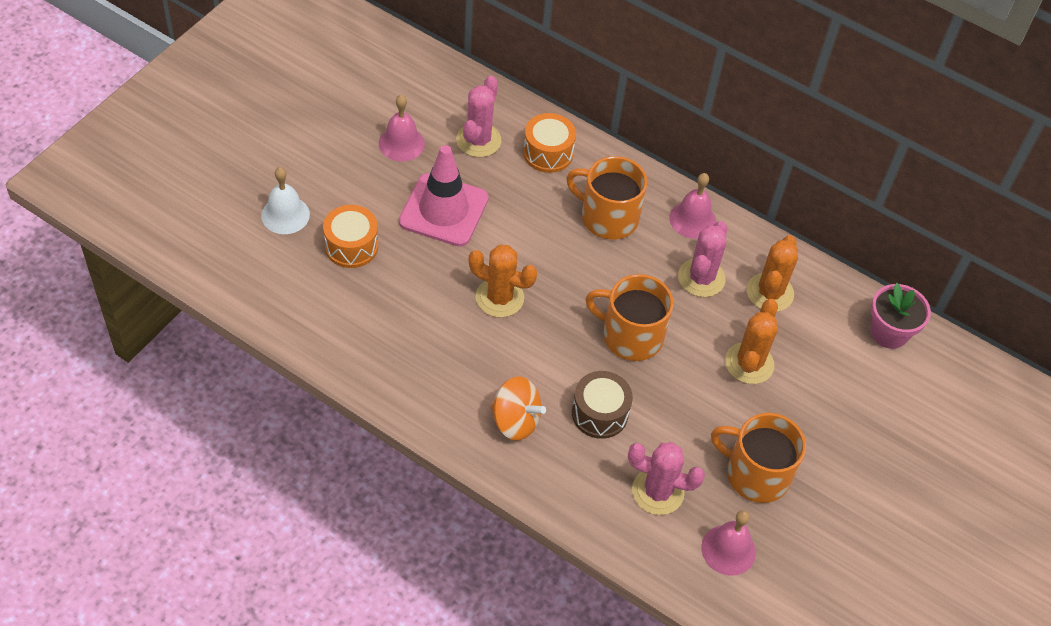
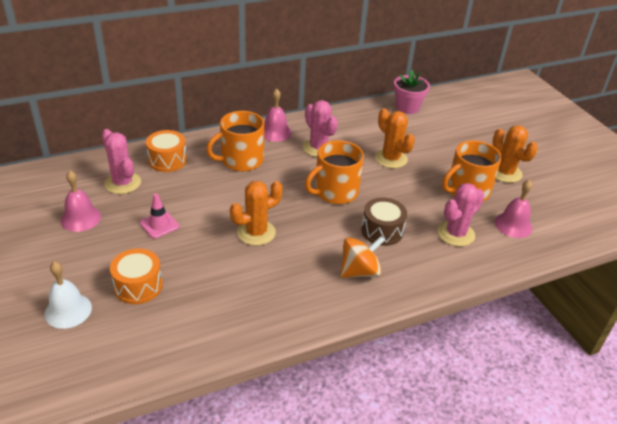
camera: 55 degrees left, 15 degrees down
pink traffic cone [399,145,489,247] -> pink traffic cone [140,193,180,239], size x0.51
orange cactus [747,235,798,312] -> orange cactus moved to [493,125,538,183]

